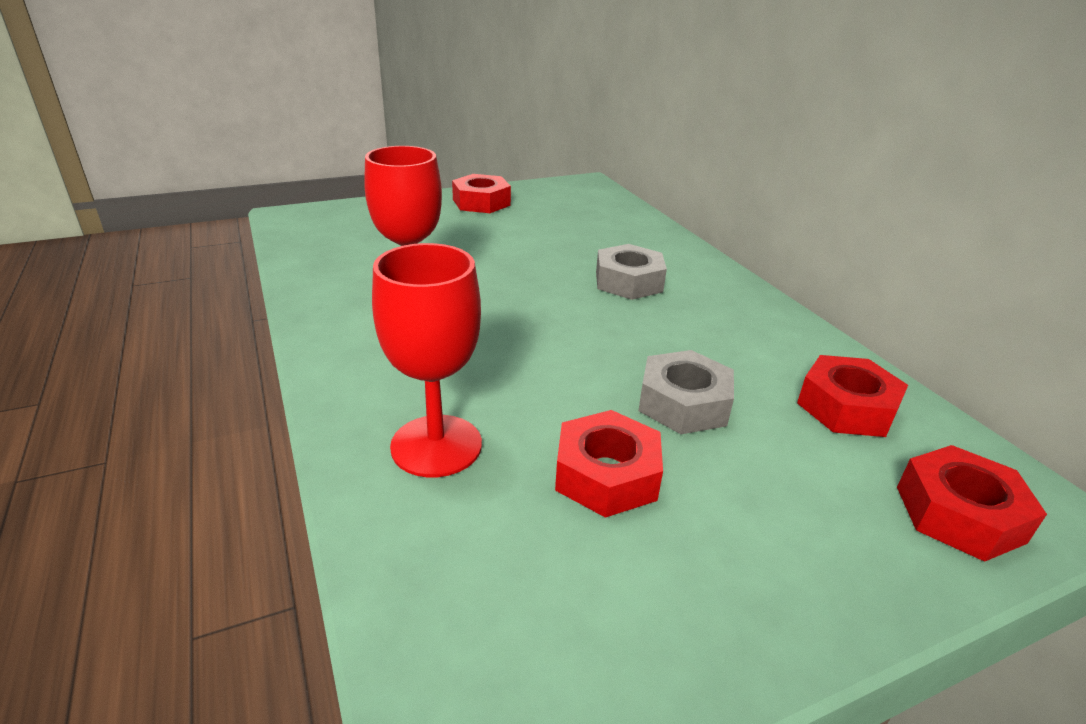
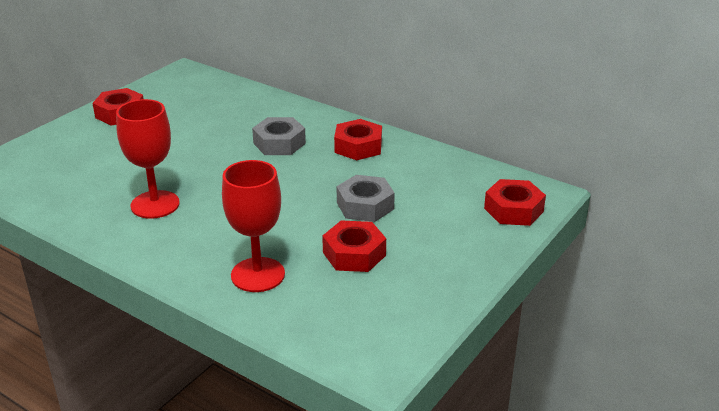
camera: 30 degrees left, 0 degrees up
red nut [797,355,908,437] -> red nut moved to [334,119,382,160]

